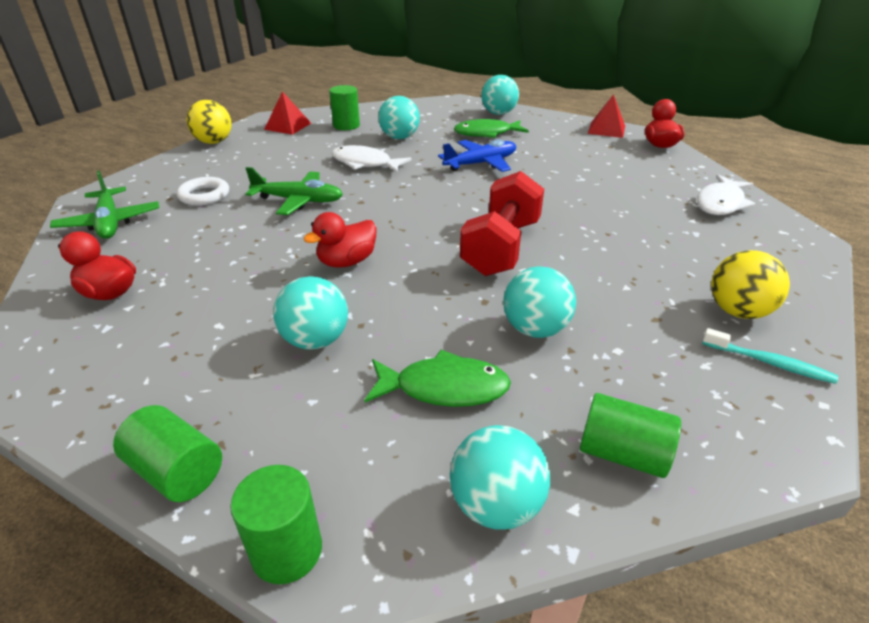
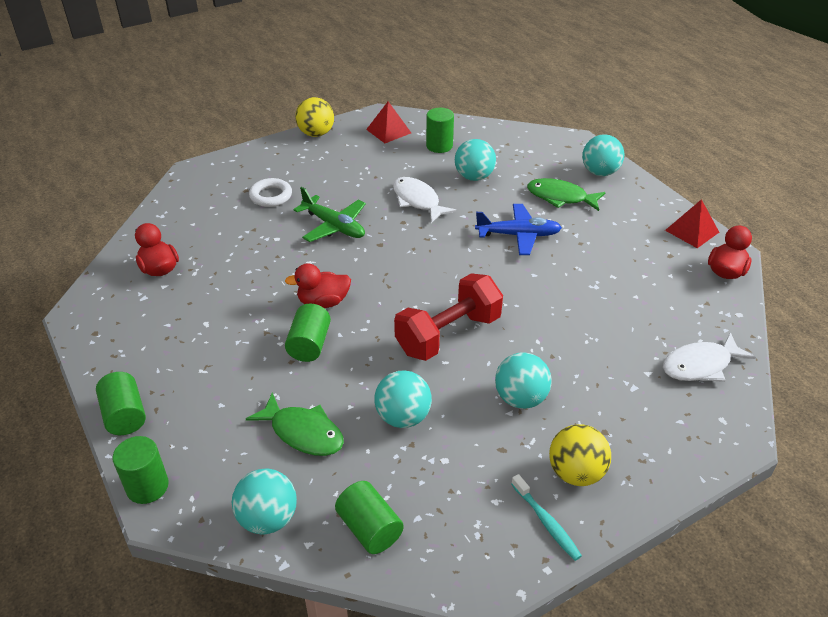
camera: 30 degrees right, 5 degrees up
green plane [50,170,159,239] -> none
turquoise ball [273,276,348,349] -> turquoise ball moved to [495,352,552,409]
none -> green cylinder [285,304,331,362]

